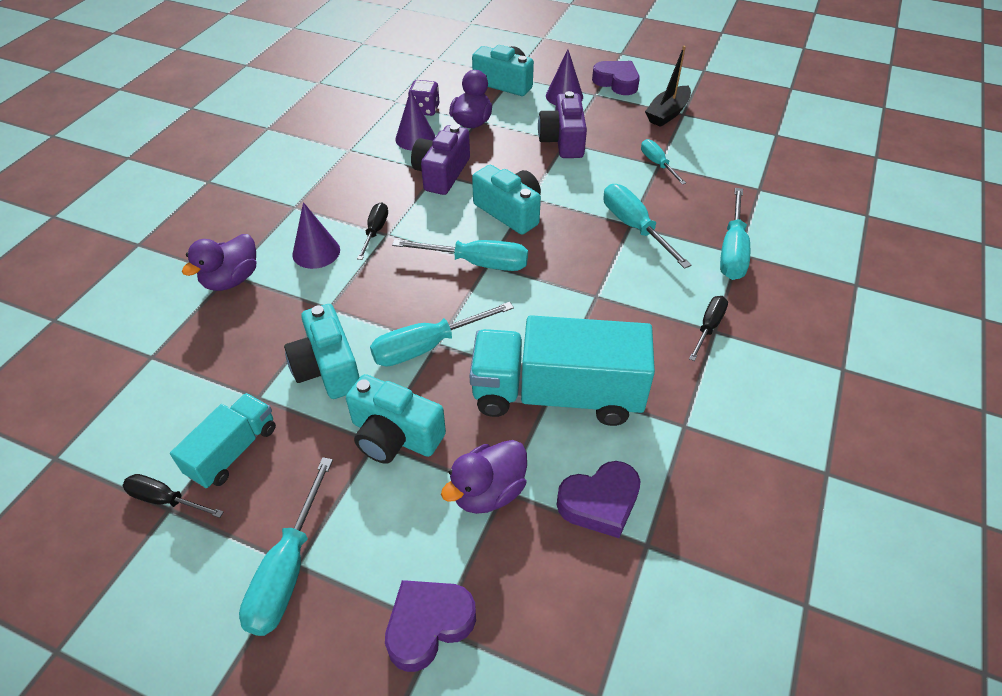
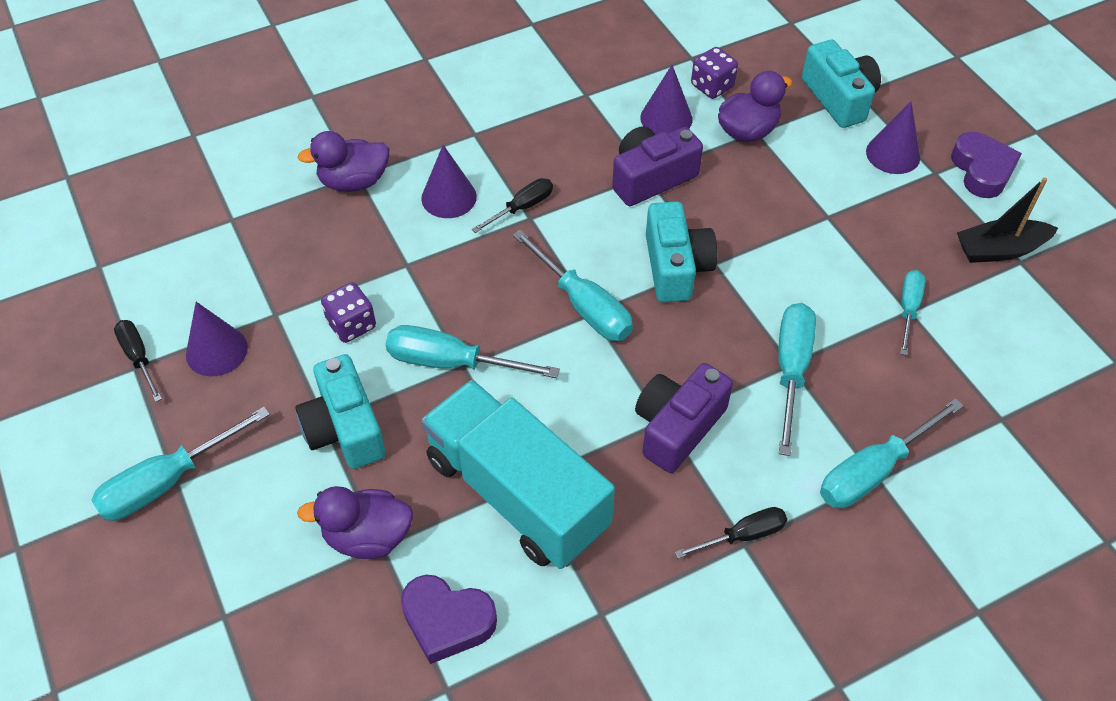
camera: 40 degrees right, 5 degrees up
turquoise truck [170,393,276,488] -> purple cone [186,302,248,376]
turquoise camera [284,304,360,399] -> purple dice [321,282,376,343]
purple heart [385,580,476,672] -> none
purple camera [538,91,587,158] -> purple camera moved to [635,363,733,473]

